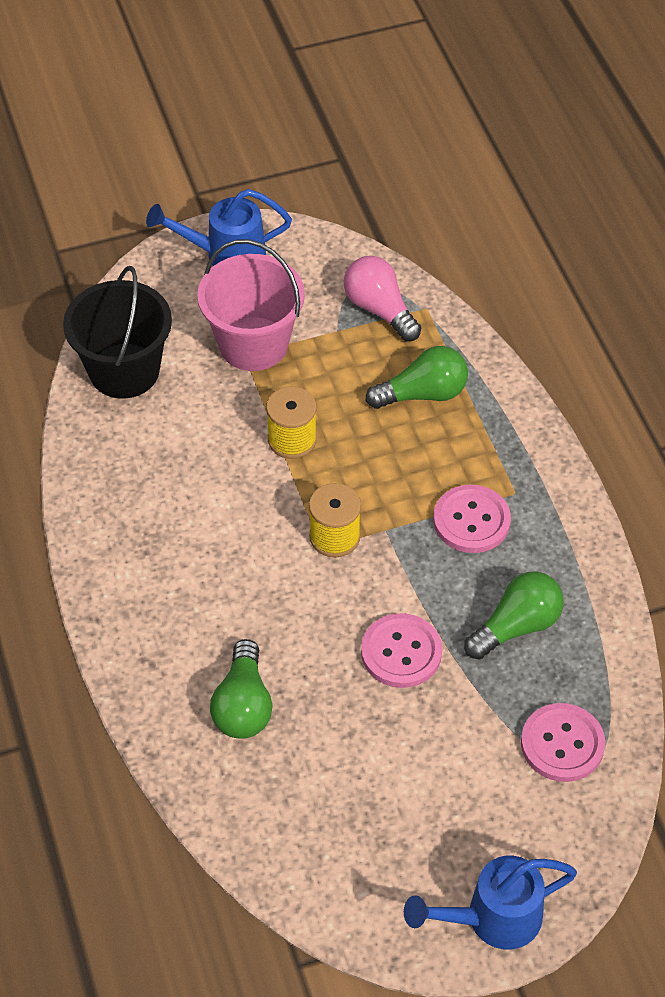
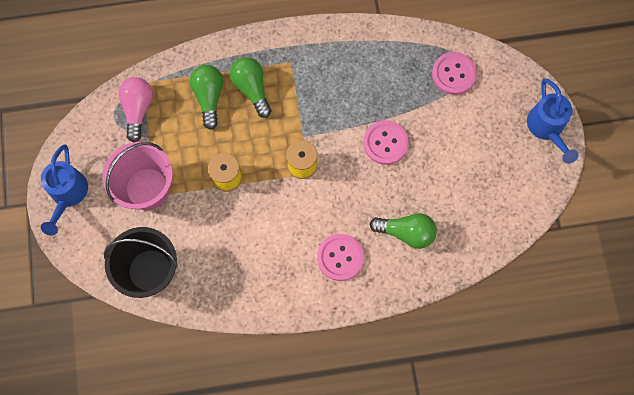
camera: 80 degrees left, 20 degrees up
pink light bulb [344,256,421,342] -> pink light bulb turned 120 degrees clockwise [118,77,153,143]
pink button [433,485,511,553] -> pink button moved to [317,234,364,281]
green light bulb [464,572,564,660] -> green light bulb moved to [230,57,271,118]

